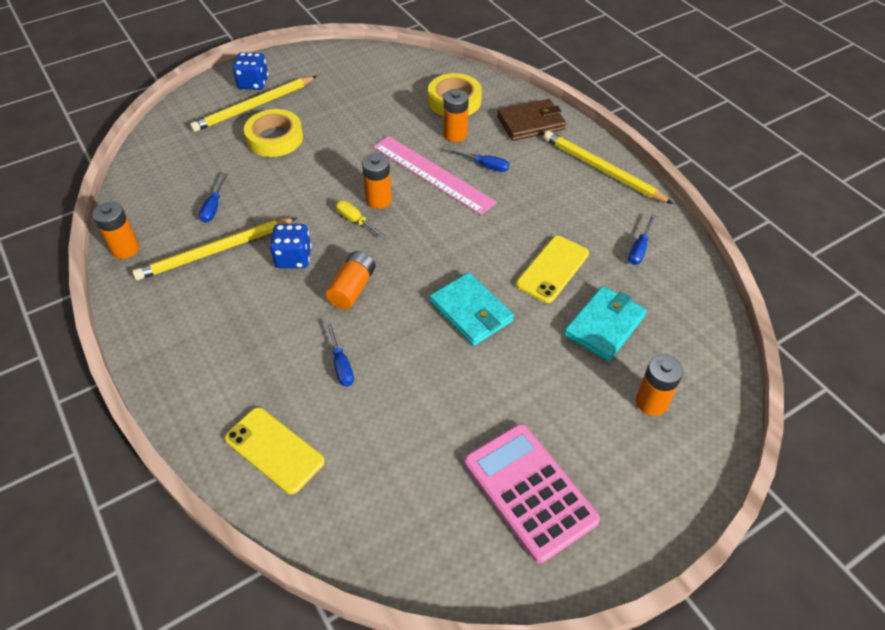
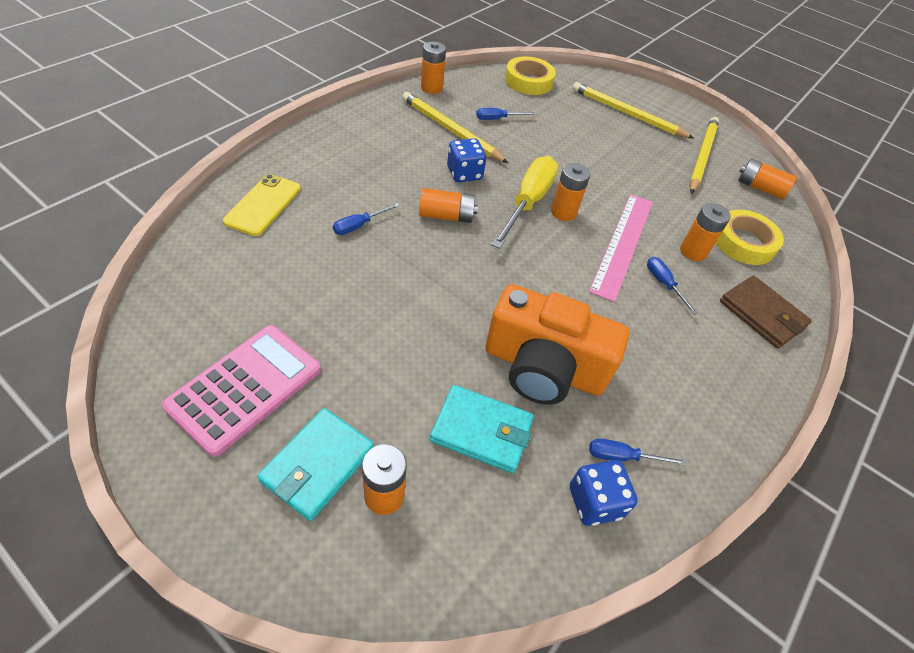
camera: 65 degrees right, 0 degrees up
blue dice [233,52,268,90] -> blue dice moved to [570,460,638,526]
yellow tape [244,109,303,157] -> yellow tape moved to [505,56,556,95]
yellow screwdriver [336,200,388,239] -> yellow screwdriver [491,156,559,249], size x2.08
turquoise wallet [430,272,514,346] -> turquoise wallet moved to [257,408,374,521]
blue screwdriver [447,148,509,172] -> blue screwdriver turned 150 degrees clockwise [647,257,698,315]
yellow phone [516,236,589,303] -> orange camera [485,284,629,405]
yellow pencil [544,131,673,204] -> yellow pencil moved to [689,117,719,194]
none -> orange battery [738,158,797,200]

